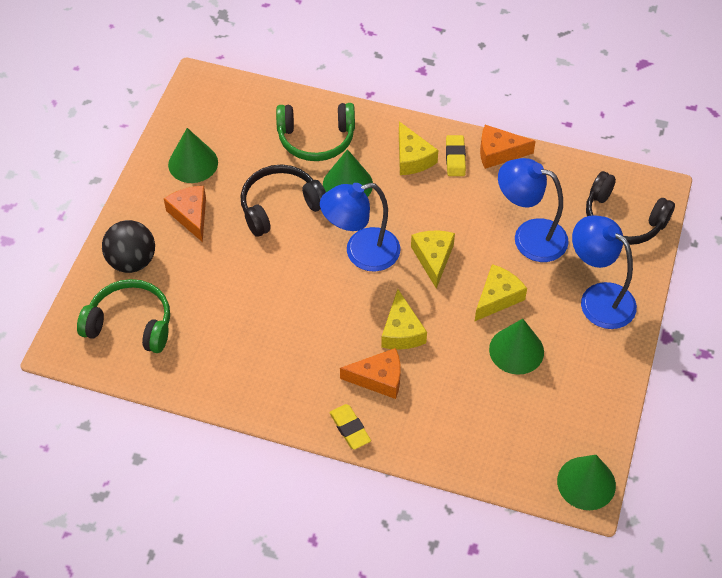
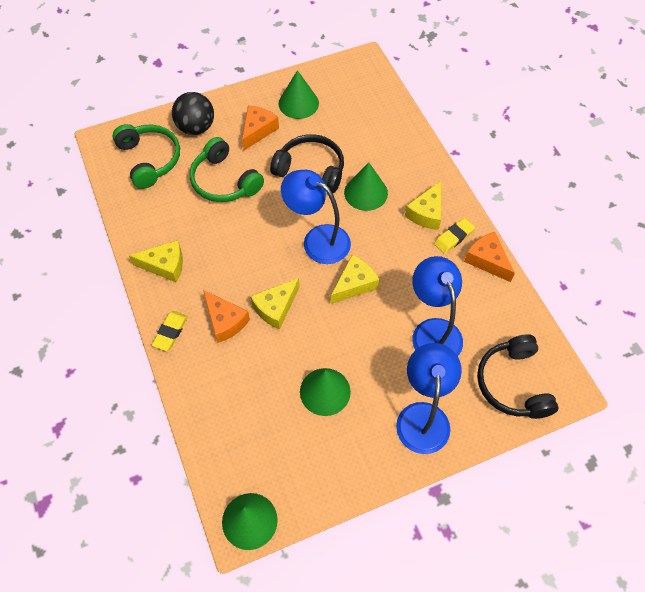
camera: 50 degrees right, 5 degrees up
green headphones [276,103,355,161] -> green headphones moved to [190,137,264,202]
yellow cheese [475,264,527,321] -> yellow cheese moved to [129,240,183,283]

